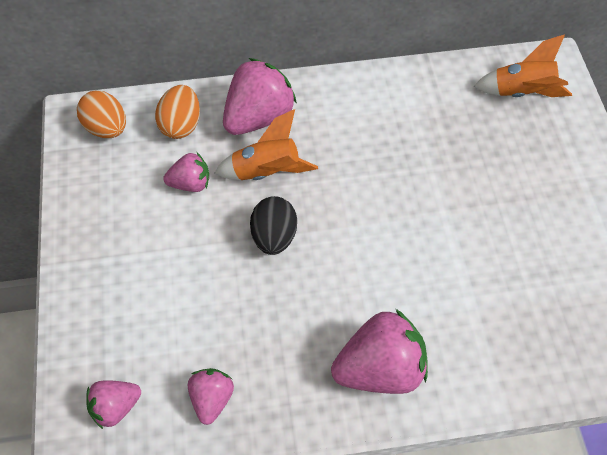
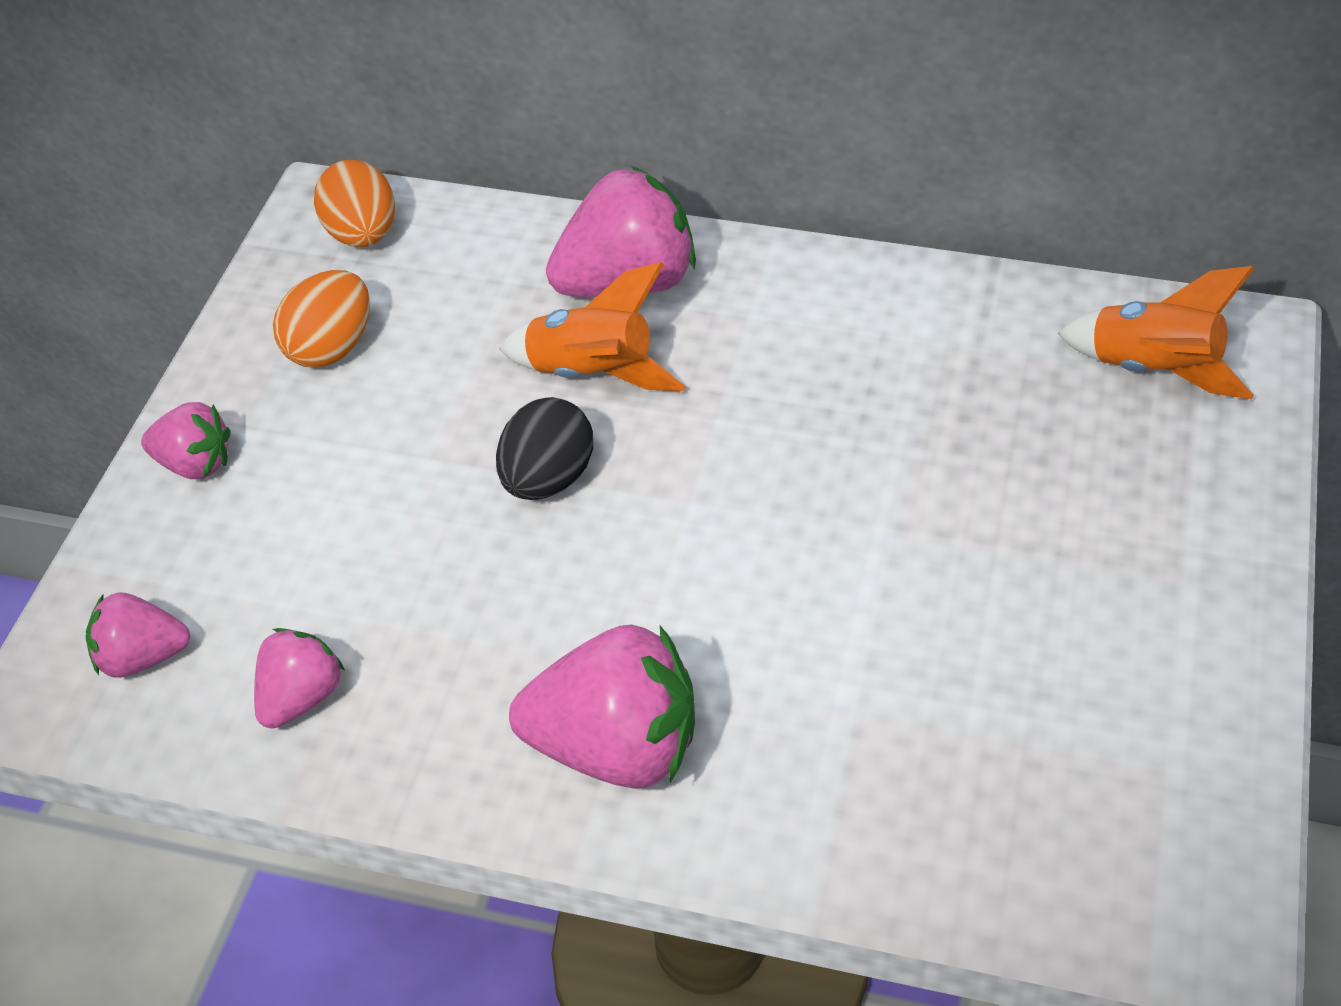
camera: 25 degrees right, 10 degrees down
orange egg [155,85,200,139] -> orange egg moved to [273,270,370,368]
pink strawberry [163,153,209,192] -> pink strawberry moved to [141,402,231,479]

